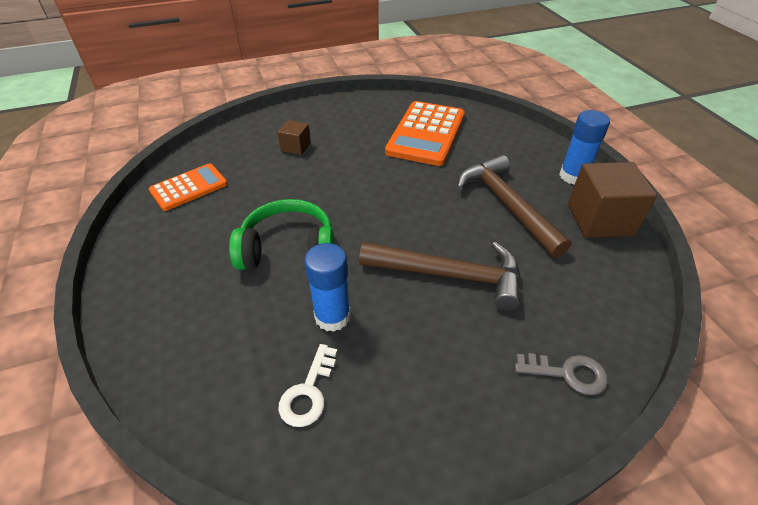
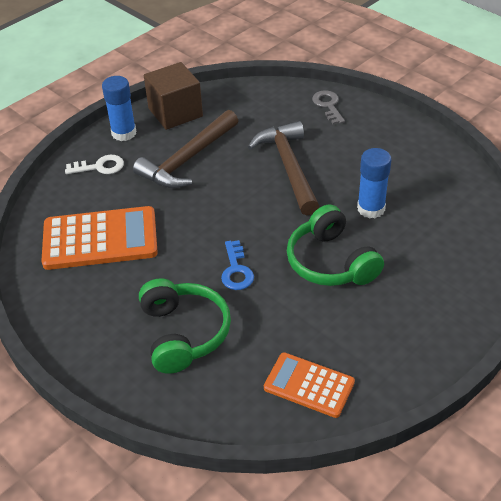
camera: 115 degrees left, 0 degrees up
brown cube [278,120,311,155] -> green headphones [139,278,231,374]
white key [279,344,337,427] -> white key moved to [65,155,124,174]
none -> blue key [221,240,254,290]

